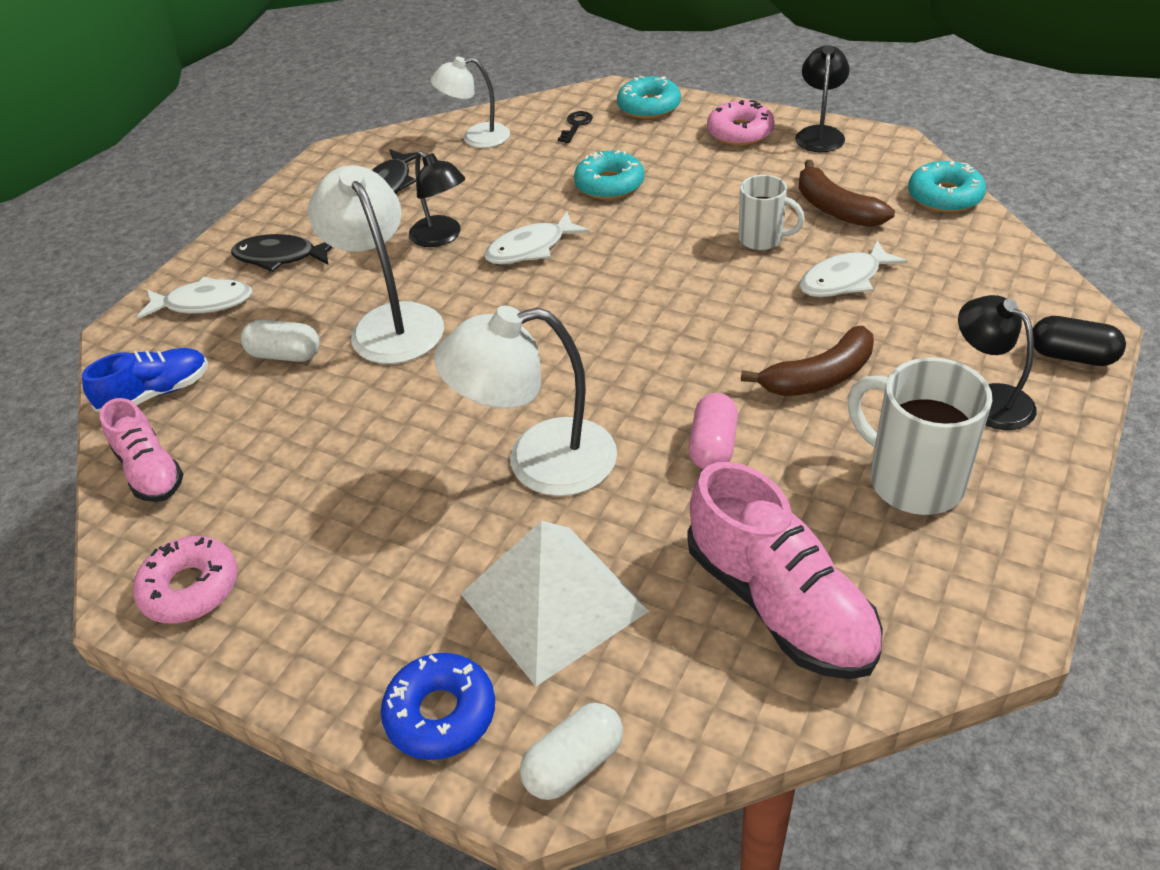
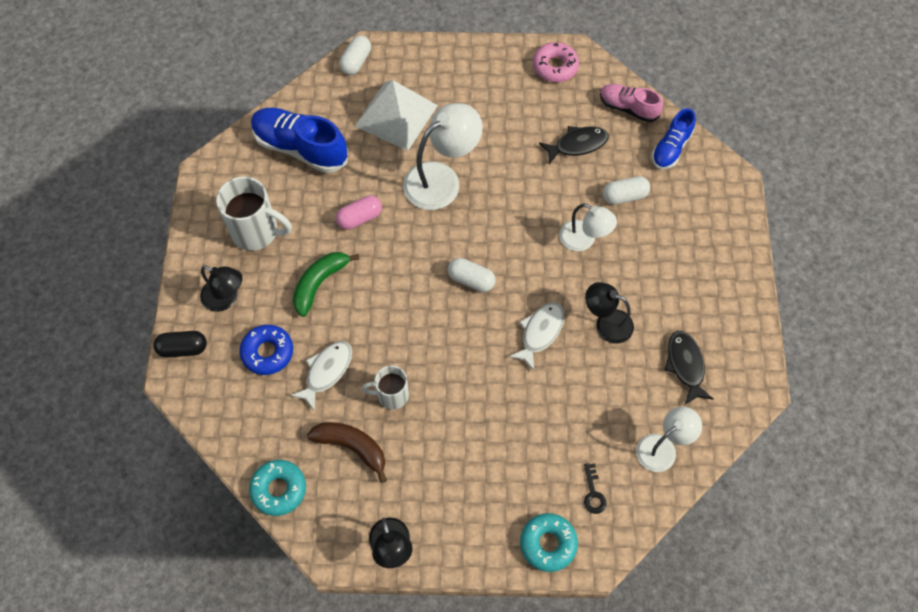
camera: 150 degrees right, 20 degrees up
white fish [137,277,252,319] -> none
black fish [231,234,332,272] -> black fish moved to [539,126,609,164]
white lamp [308,165,444,364] -> white lamp [559,203,617,251], size x0.62
blue donut [381,653,495,760] -> blue donut moved to [240,325,293,375]
turquoise donut [574,150,644,200] -> none
pink shoe [688,462,883,679] -> blue shoe [251,108,348,173]
pink capsule [689,393,738,470] -> pink capsule turned 75 degrees clockwise [336,196,382,230]
pink donut [707,100,775,146] -> none
brown banana [741,326,874,396] -> green banana [293,252,359,317]
none -> white capsule [448,258,496,292]

